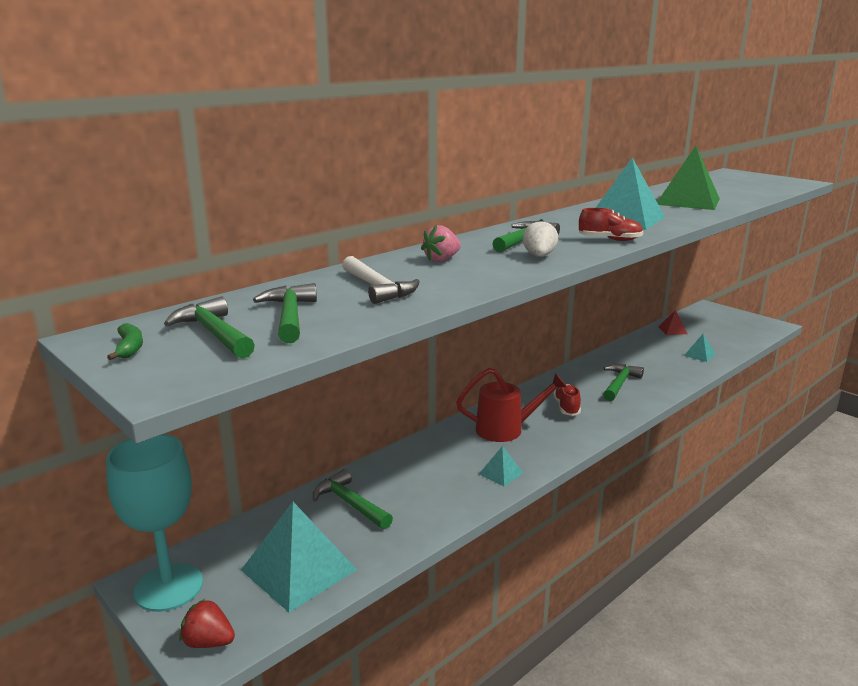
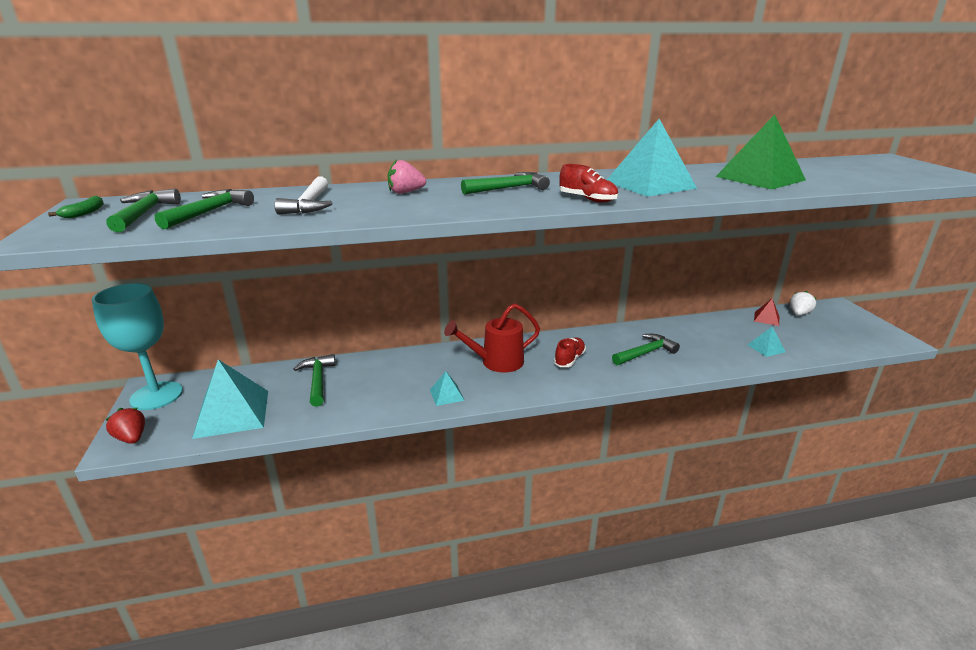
camera: 30 degrees right, 5 degrees up
red watering can [456,368,567,442] -> red watering can turned 135 degrees clockwise [444,303,540,373]
white strawberry [522,219,558,257] -> white strawberry moved to [790,291,816,315]

